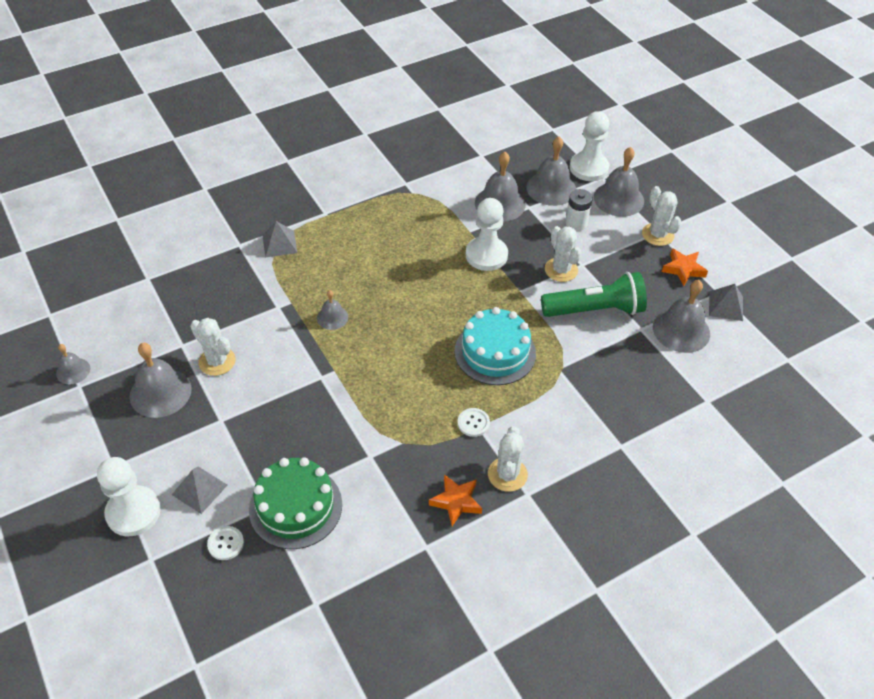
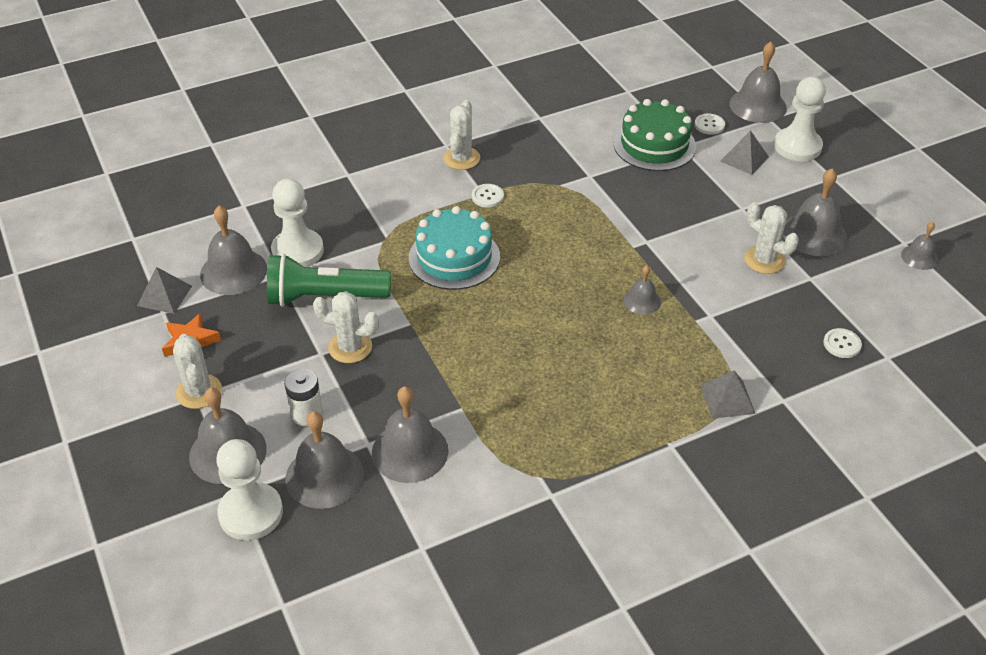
camera: 175 degrees left, 5 degrees down
orange star [429,474,482,526] -> none
white pawn [466,198,508,271] -> white pawn moved to [271,179,324,267]
white cactus [545,226,582,282] -> white cactus turned 60 degrees counterclockwise [313,291,379,363]
none -> grey bell [729,42,787,123]
none -> white button [823,328,862,358]

